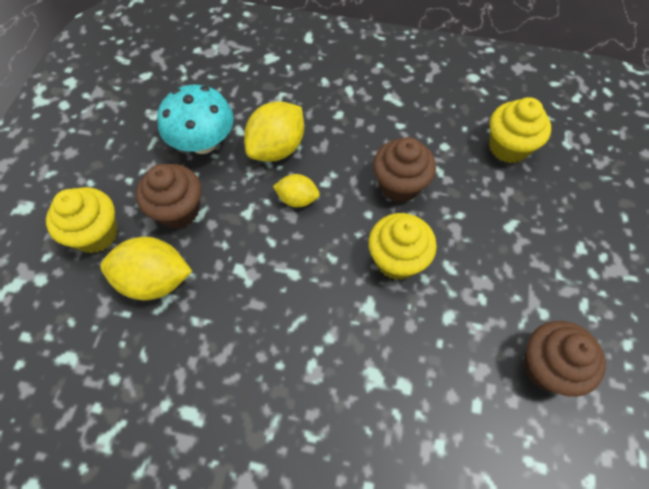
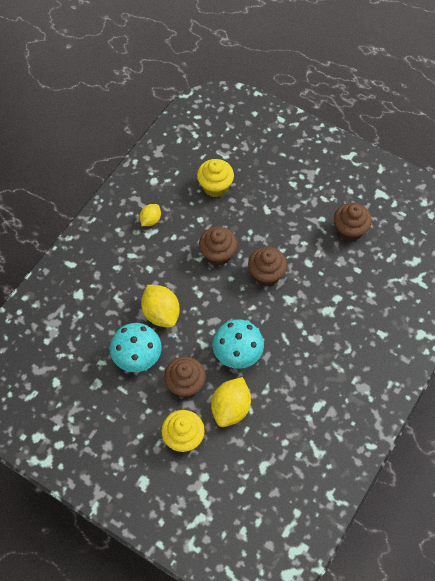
camera: 70 degrees left, 0 degrees up
yellow lemon [273,174,320,207] -> yellow lemon moved to [140,204,161,226]
yellow cupcake [368,213,437,280] -> brown cupcake [248,247,287,286]
none -> turquoise mushroom [212,319,264,369]

